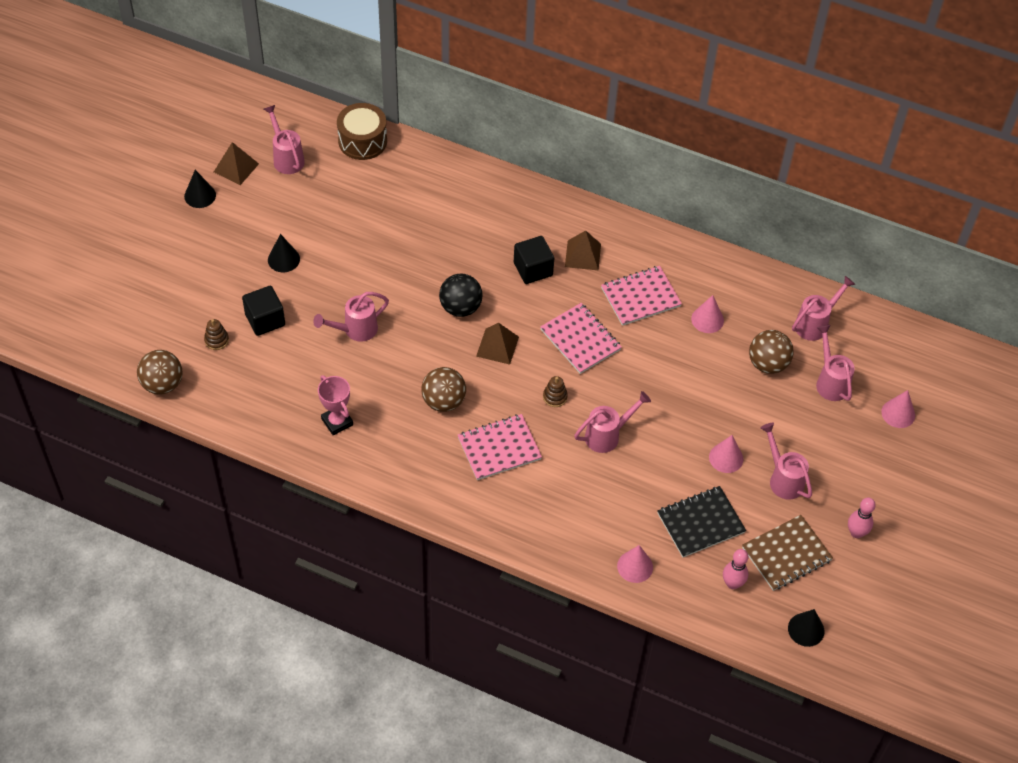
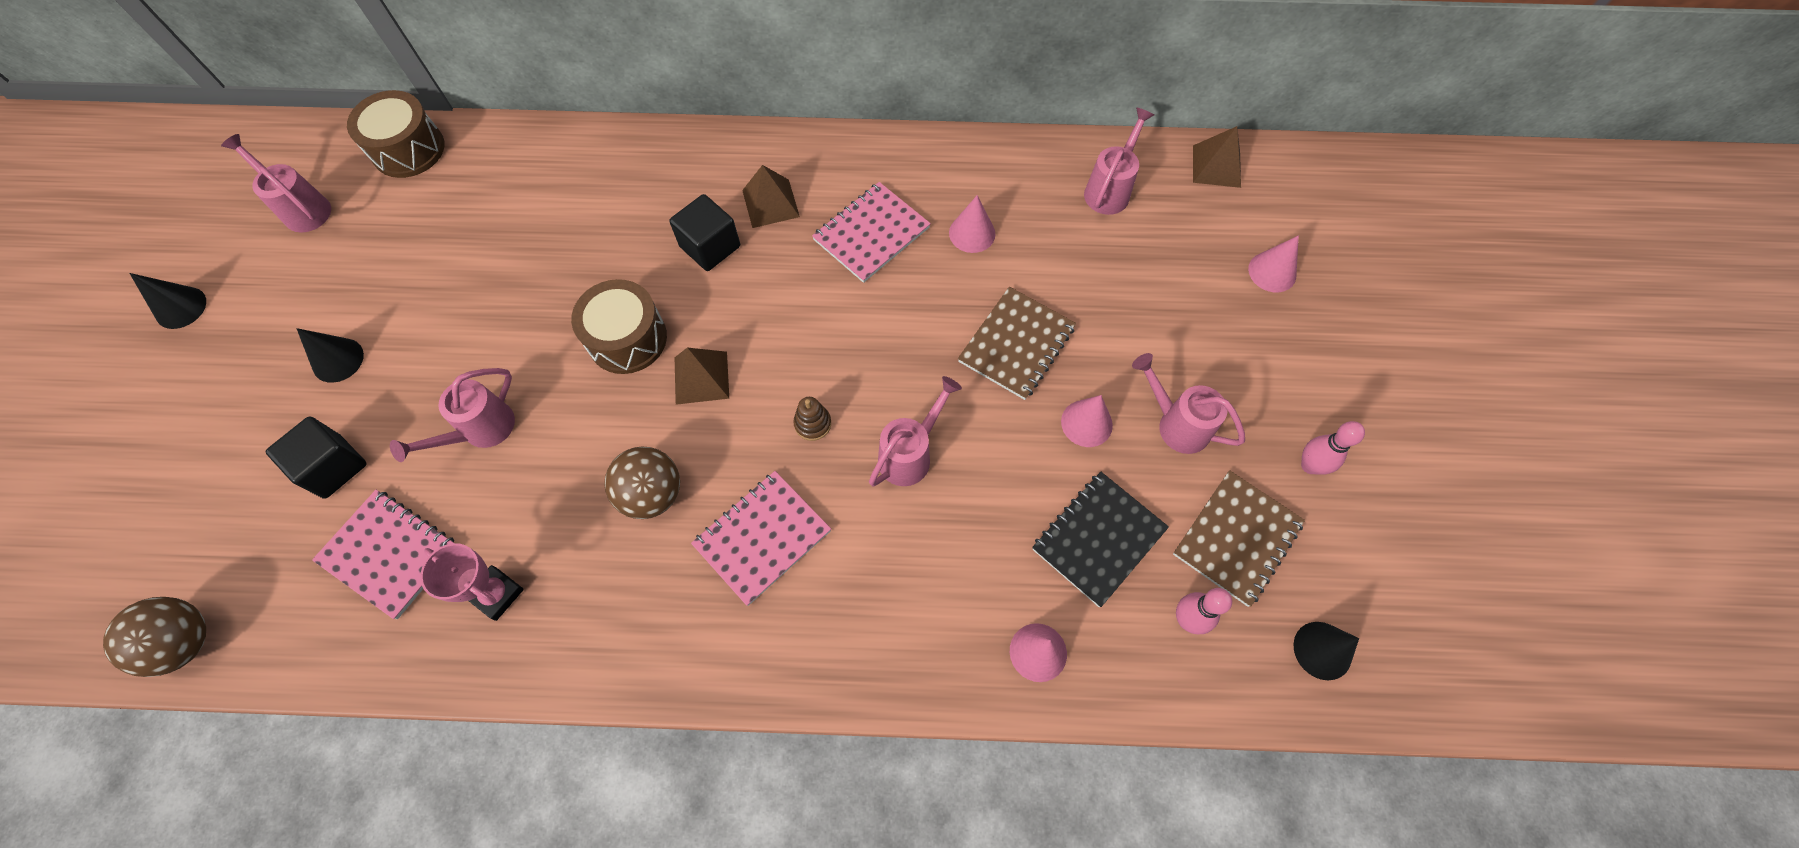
camera: 20 degrees left, 10 degrees up
brown stacking toy [204,319,229,350] -> none
brown pyramid [214,142,259,185] -> brown pyramid moved to [1193,126,1241,188]
black ball [439,274,483,317] -> brown drum [571,279,667,374]
pink notebook [540,303,622,374] -> pink notebook moved to [312,490,454,619]
brown ball [749,330,794,374] -> none
pink watering can [816,325,855,401] -> none
none -> brown notebook [958,287,1076,400]

